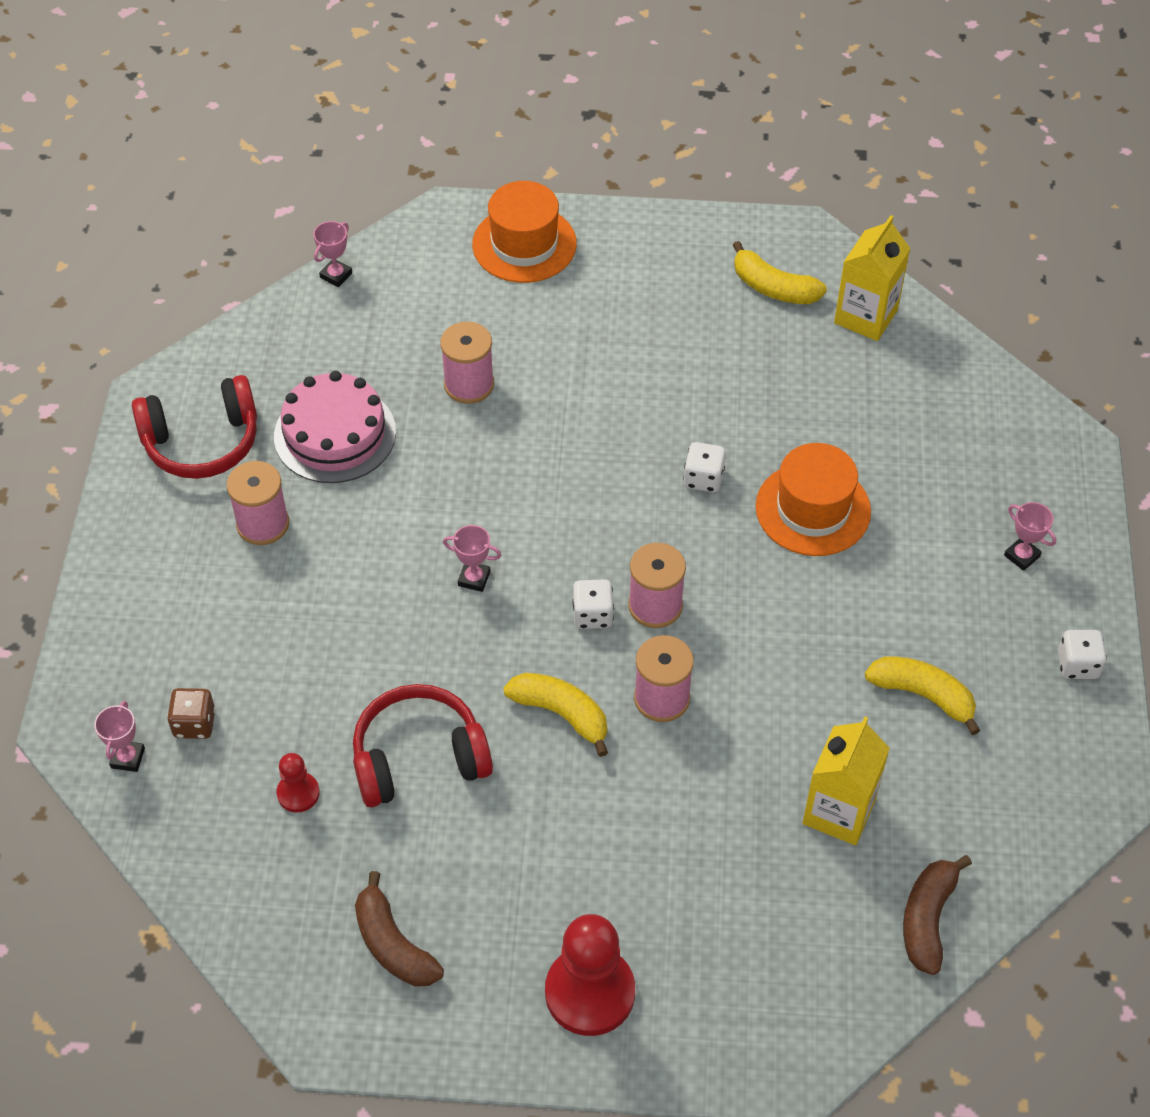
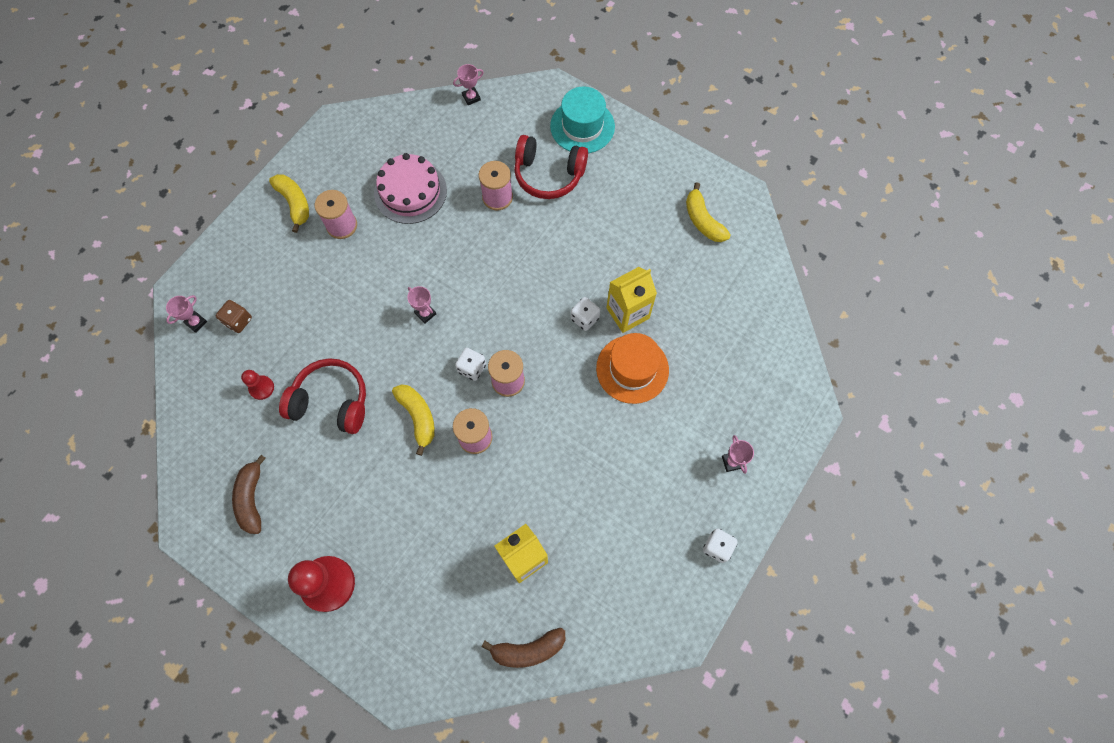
camera: 30 degrees right, 15 degrees up
red headphones [132,375,257,479] -> red headphones moved to [514,135,588,199]
orange hat [472,181,577,283] -> turquoise hat [550,86,615,153]
yellow carton [834,215,911,341] -> yellow carton moved to [606,267,657,333]
yellow banana [865,656,980,735] -> yellow banana moved to [269,174,309,233]
brown banana [903,855,972,975] -> brown banana turned 150 degrees counterclockwise [481,628,565,668]

